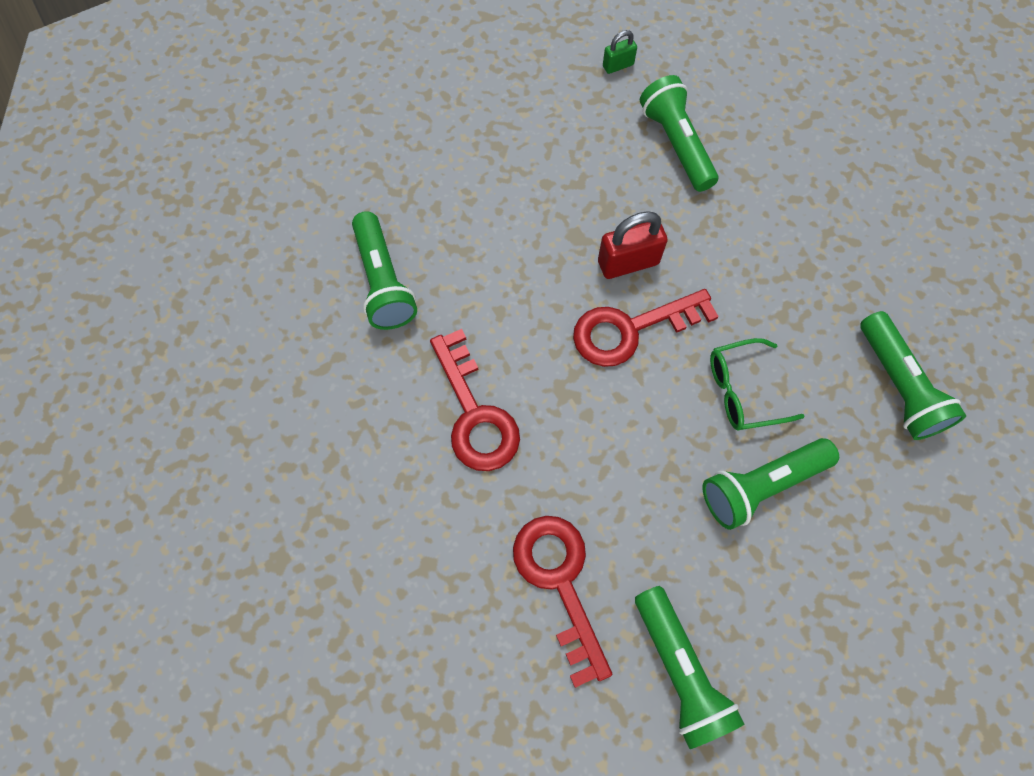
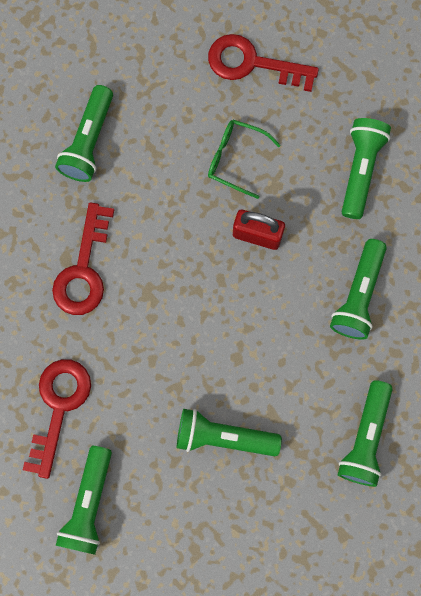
camera: 35 degrees right, 10 degrees up
red key [573,289,719,367] -> red key moved to [208,34,319,92]
green padlock [603,30,637,74] -> none
green glasses [710,338,805,431] -> green glasses moved to [208,120,281,199]
none -> green flashlight [330,239,387,340]

